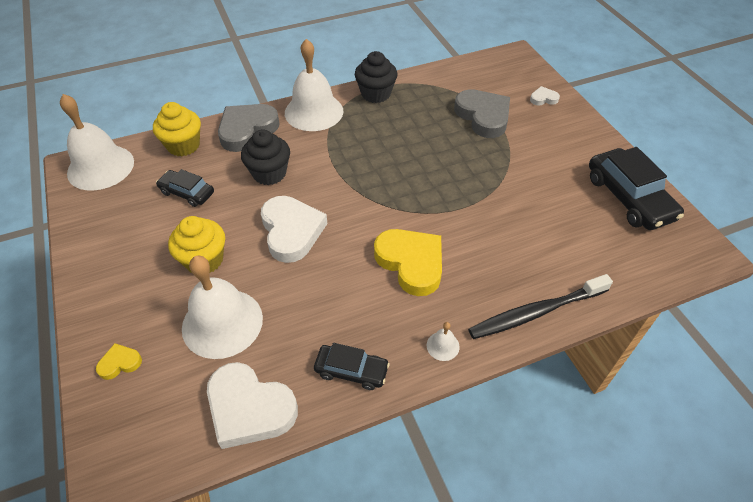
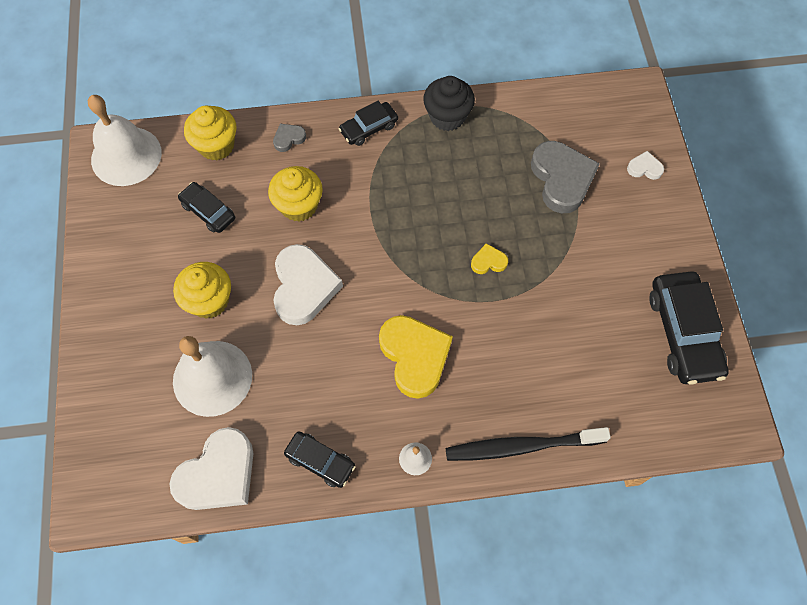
camera: 15 degrees right, 15 degrees up
yellow heart [96,344,142,380] -> yellow heart moved to [471,243,508,274]
white heart [207,362,298,449] -> white heart turned 90 degrees counterclockwise [169,427,253,510]
grey heart [218,104,280,152] -> grey heart [273,124,306,152], size x0.46
black cupcake [241,129,290,185] -> yellow cupcake [268,166,323,222]
white bell [285,39,343,131] -> black car [339,101,398,146]

